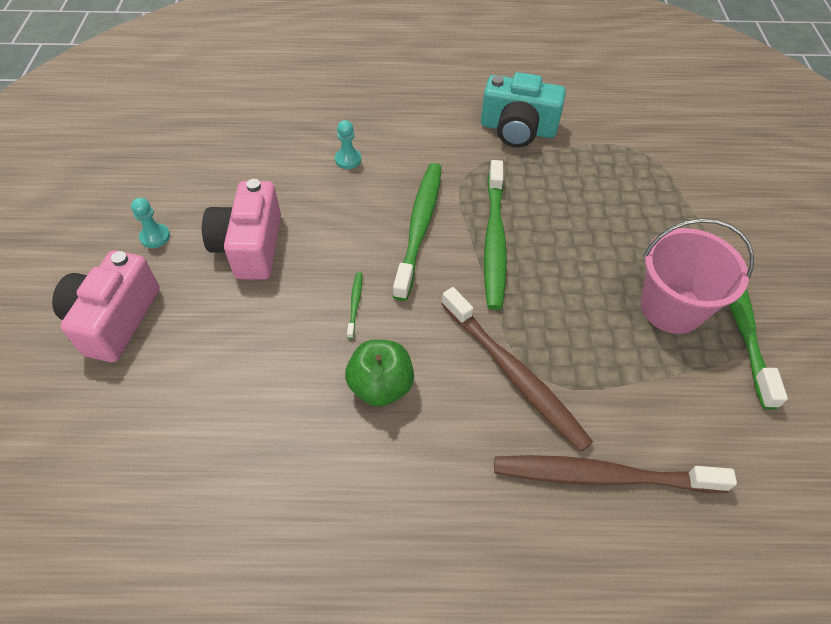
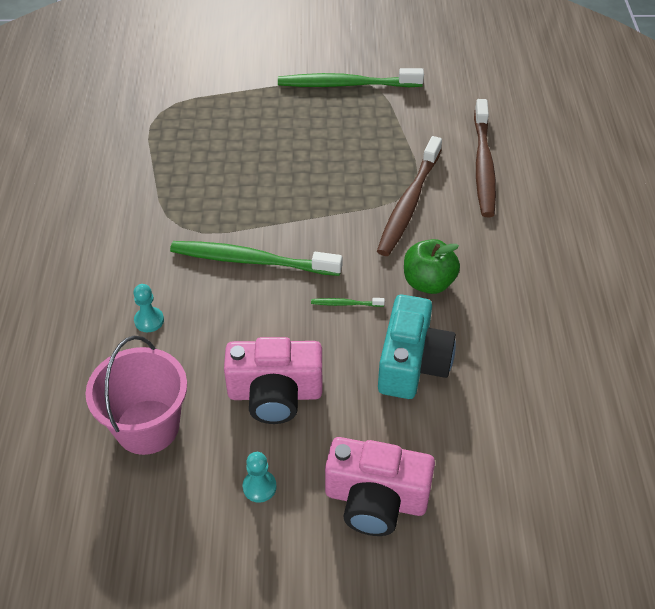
camera: 90 degrees left, 5 degrees down
brown toothbrush [442,287,593,452] -> brown toothbrush turned 150 degrees clockwise [377,136,442,256]
turquoise camera [481,72,566,148] -> turquoise camera moved to [378,295,456,399]
green toothbrush [484,160,507,310] -> none
pink bucket [641,218,754,334] -> pink bucket moved to [85,336,187,455]

